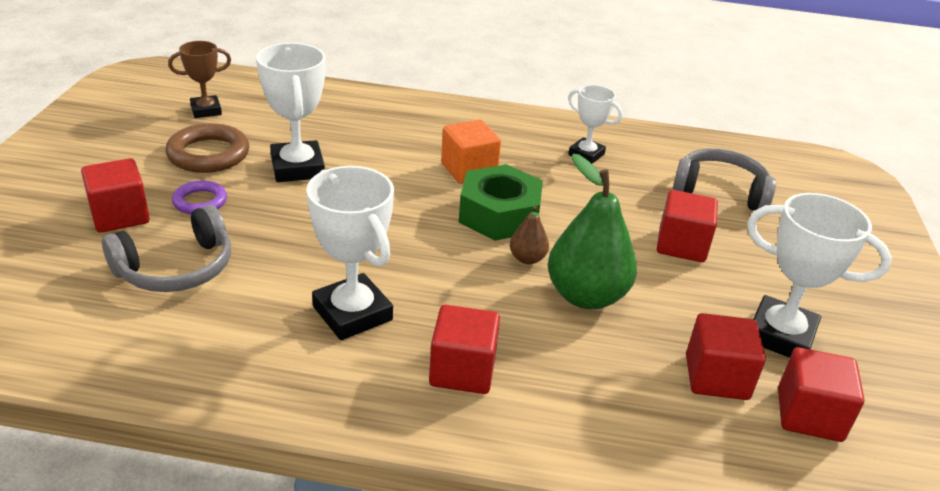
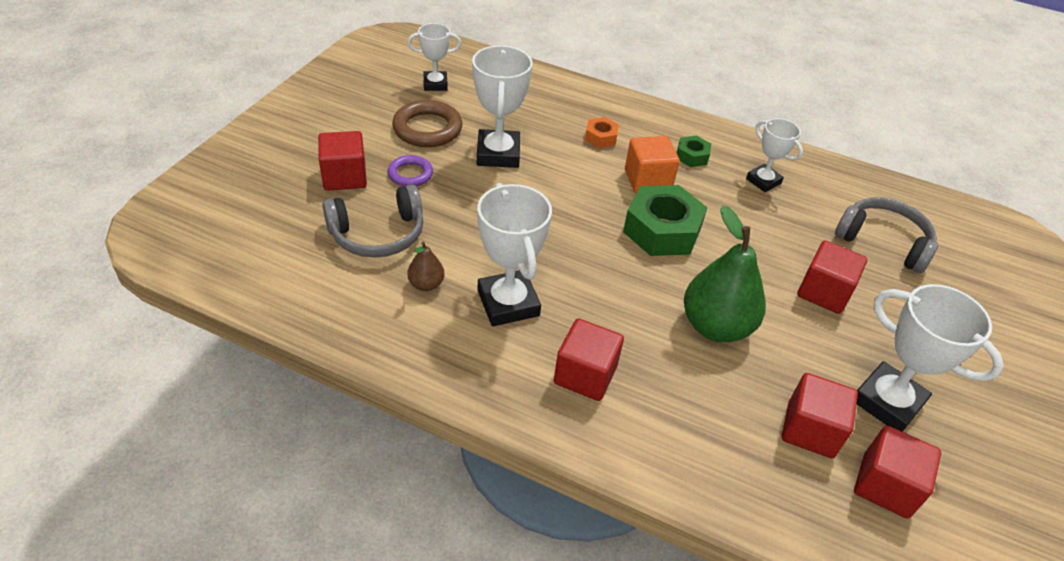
camera: 15 degrees right, 10 degrees up
brown trophy [168,41,231,118] -> white trophy [407,23,461,91]
brown pear [510,206,549,264] -> brown pear moved to [407,242,444,291]
none -> orange nut [585,117,619,148]
none -> green nut [677,135,711,167]

